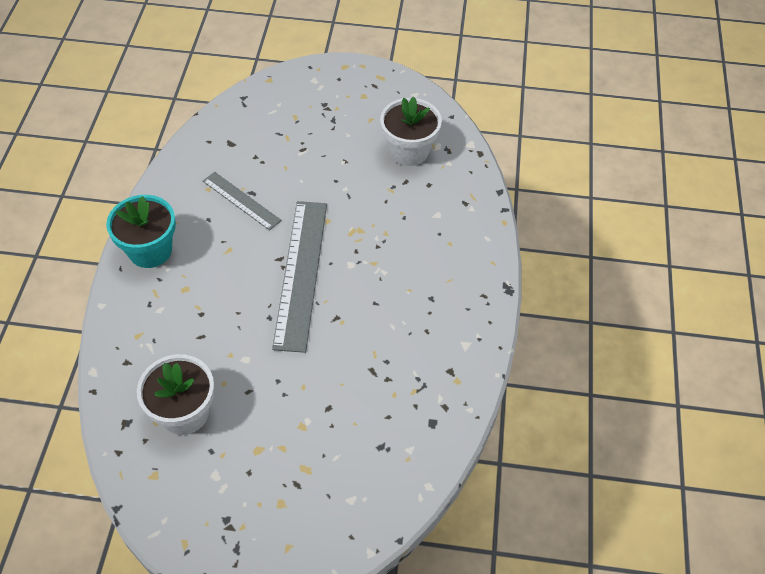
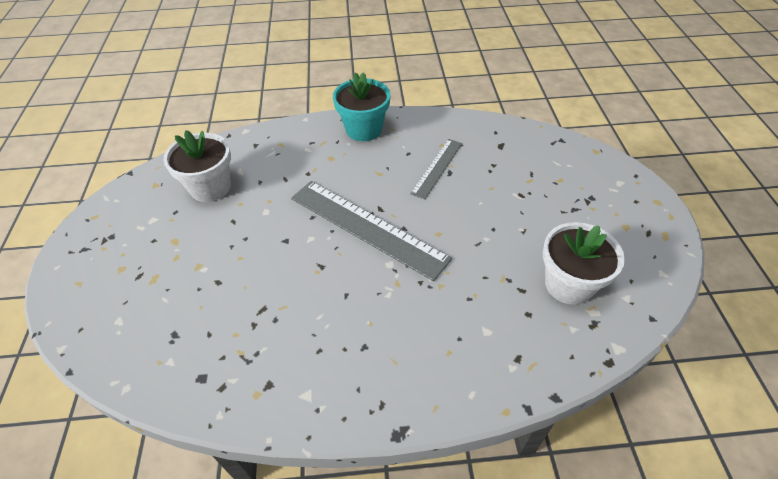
camera: 80 degrees right, 5 degrees down
grey ruler [272,201,327,353] -> grey ruler turned 45 degrees clockwise [291,181,452,281]

